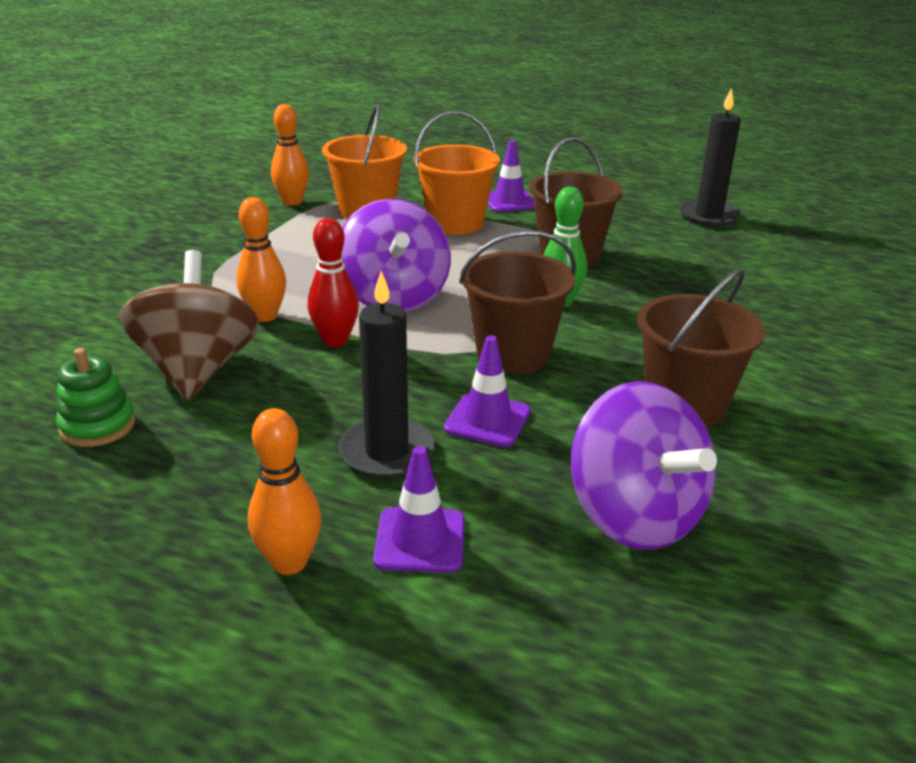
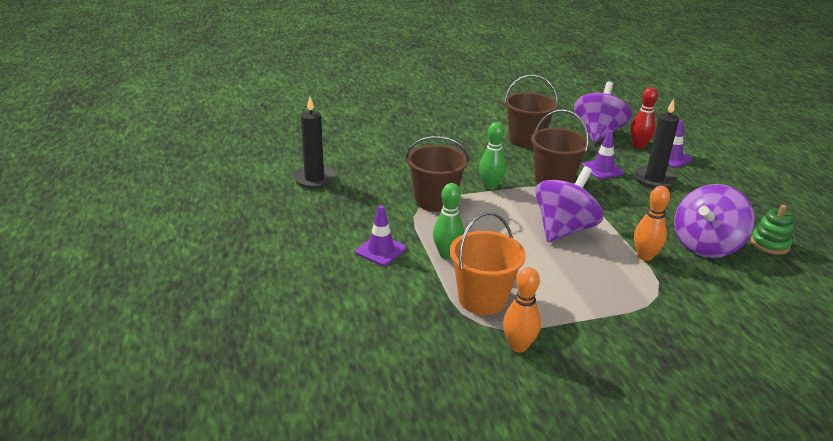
camera: 130 degrees left, 0 degrees up
brown spinning top [119,250,259,401] -> purple spinning top [674,184,755,258]
orange bowling pin [248,408,322,575] -> none
red bowling pin [308,218,359,347] -> red bowling pin moved to [630,87,658,149]
orange bucket [413,111,500,235] -> green bowling pin [433,183,464,259]

